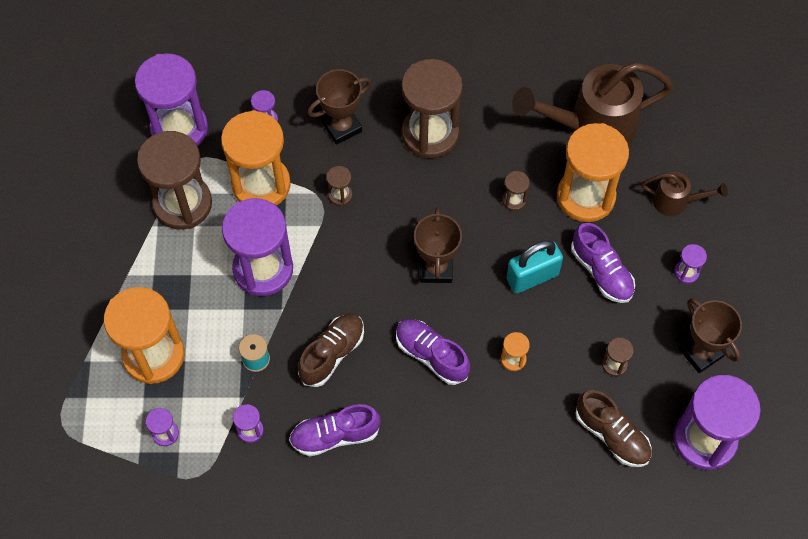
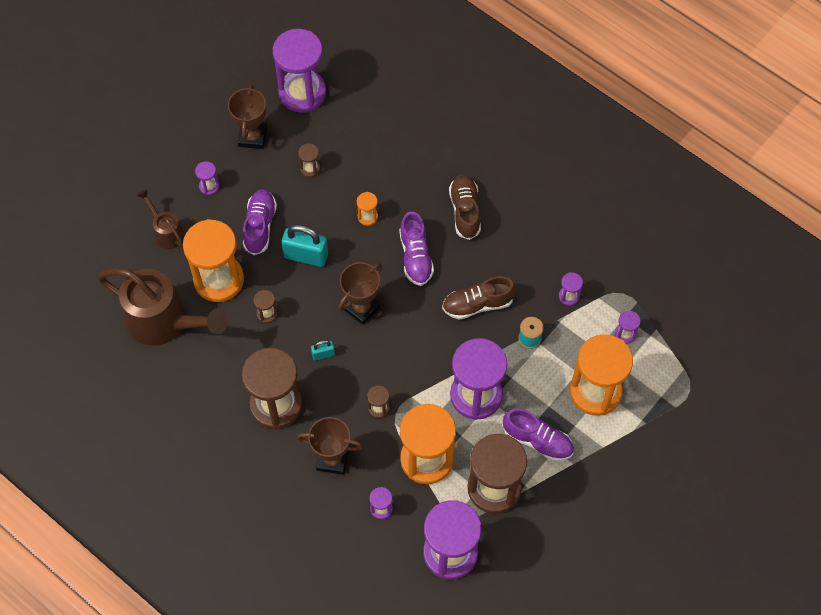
camera: 140 degrees left, 0 degrees up
purple shoe [289,404,380,456] -> purple shoe moved to [503,408,574,461]
brown shoe [575,390,651,467] -> brown shoe moved to [449,174,481,240]
none -> turquoise padlock [311,340,335,360]

